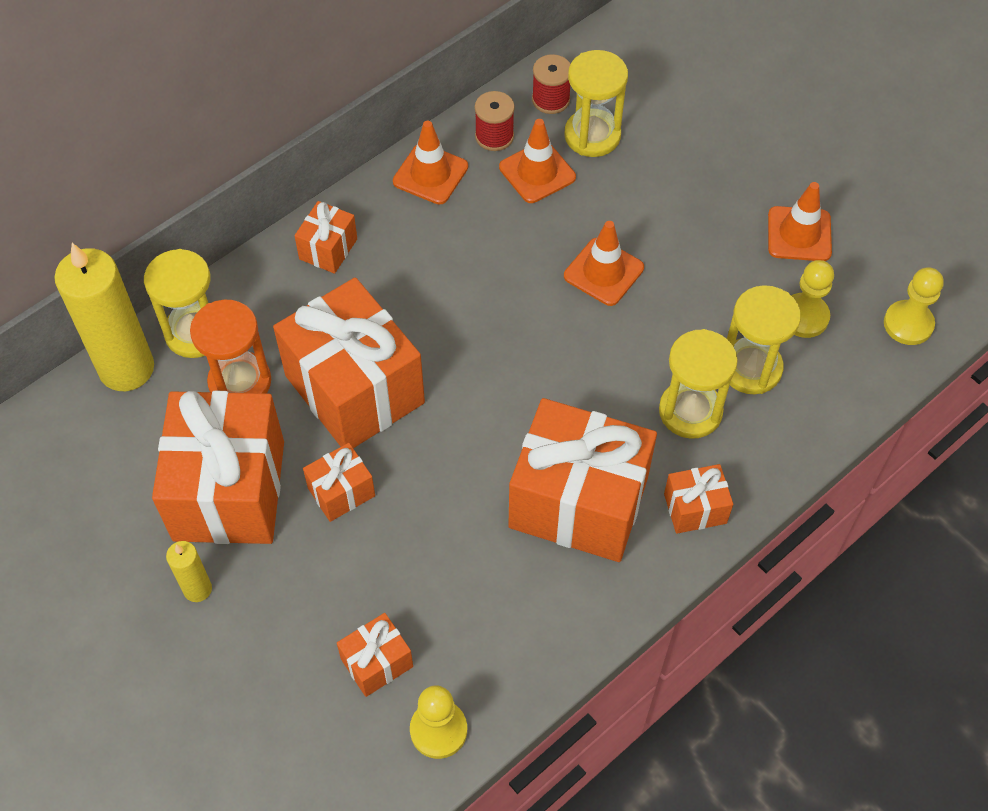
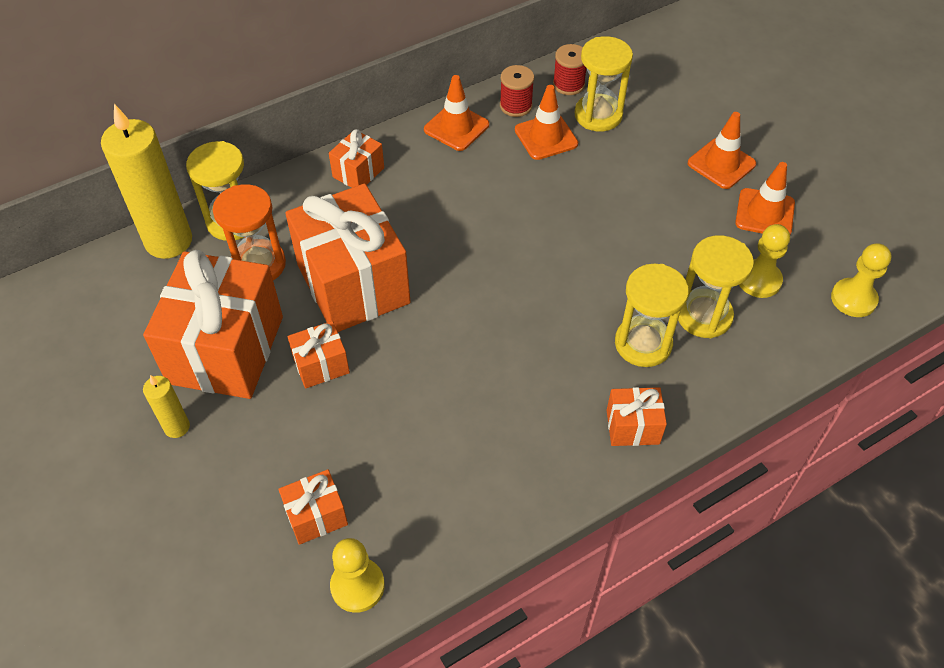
camera: 10 degrees right, 5 degrees down
orange gift [508,398,657,562] -> none
orange traffic cone [564,221,644,306] -> orange traffic cone moved to [688,112,756,189]

